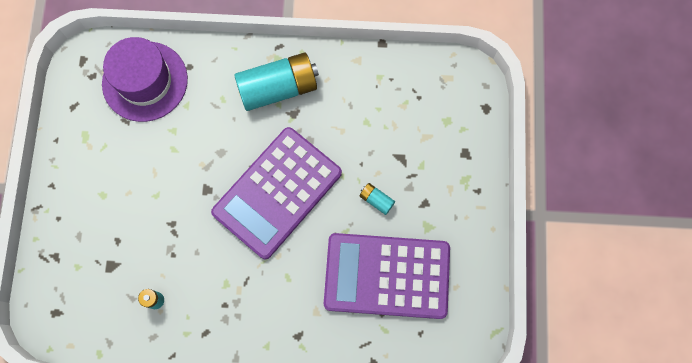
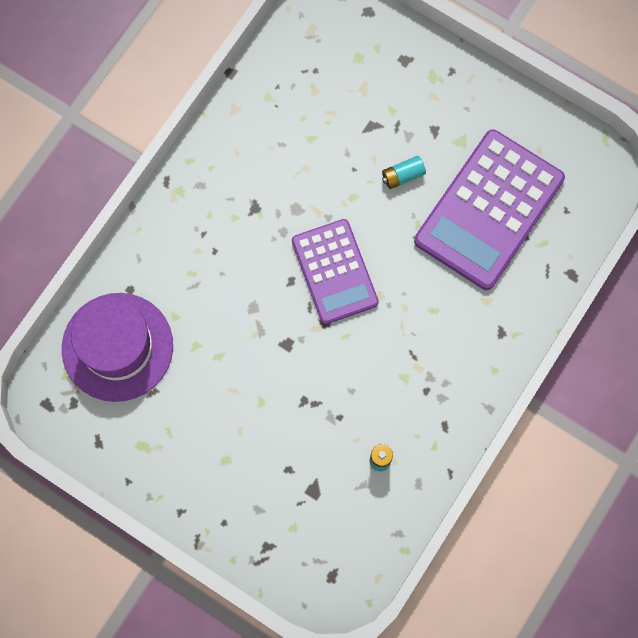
camera: 60 degrees left, 0 degrees up
purple calculator [211,127,342,259] -> purple calculator [292,219,379,324], size x0.65
turquoise battery [234,52,319,111] -> none

